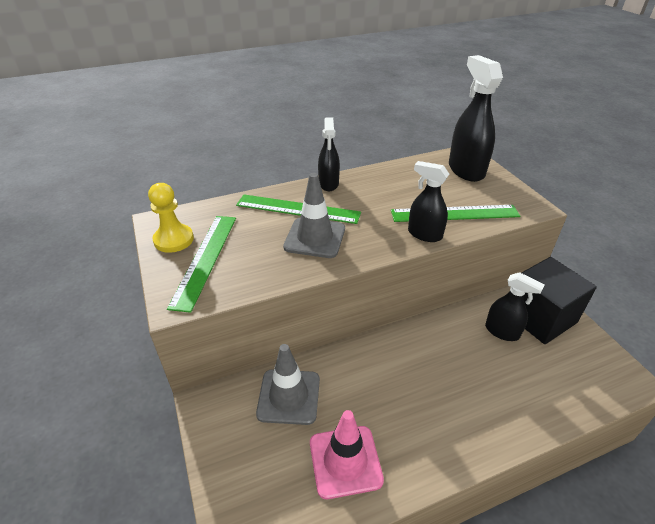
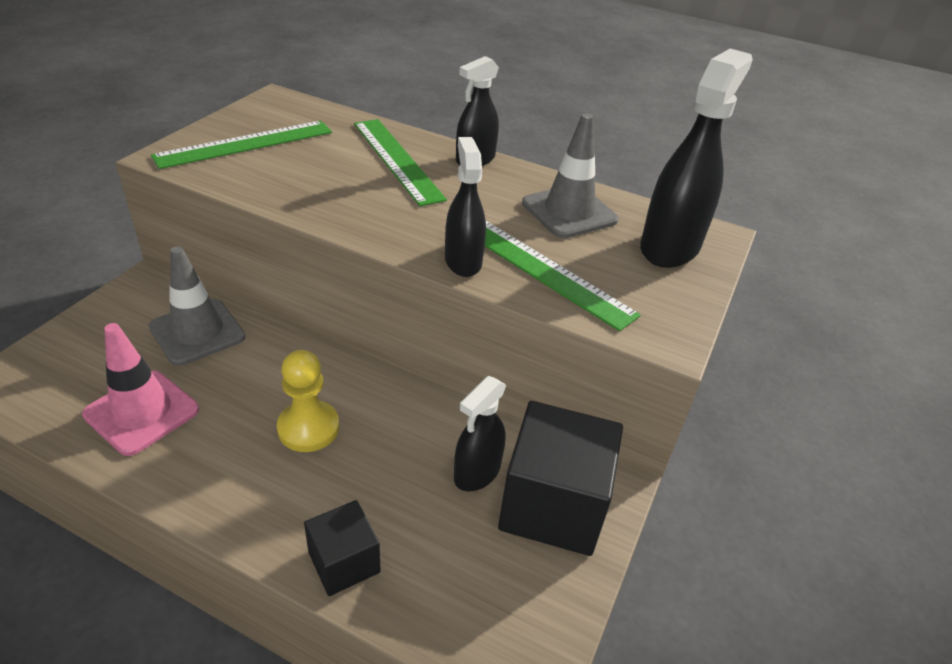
camera: 45 degrees right, 0 degrees up
yellow pawn [148,183,194,253] -> yellow pawn moved to [277,350,339,452]
grey traffic cone [283,173,345,258] -> grey traffic cone moved to [522,113,619,238]
black spray bottle [485,272,545,341] -> black spray bottle turned 45 degrees clockwise [454,376,506,492]
none -> black cube [304,500,380,596]

